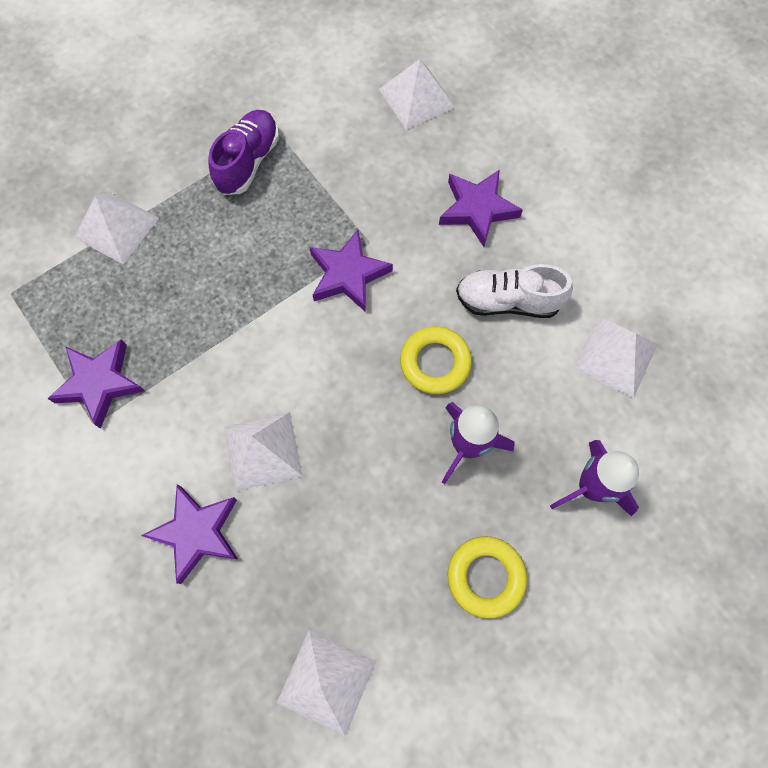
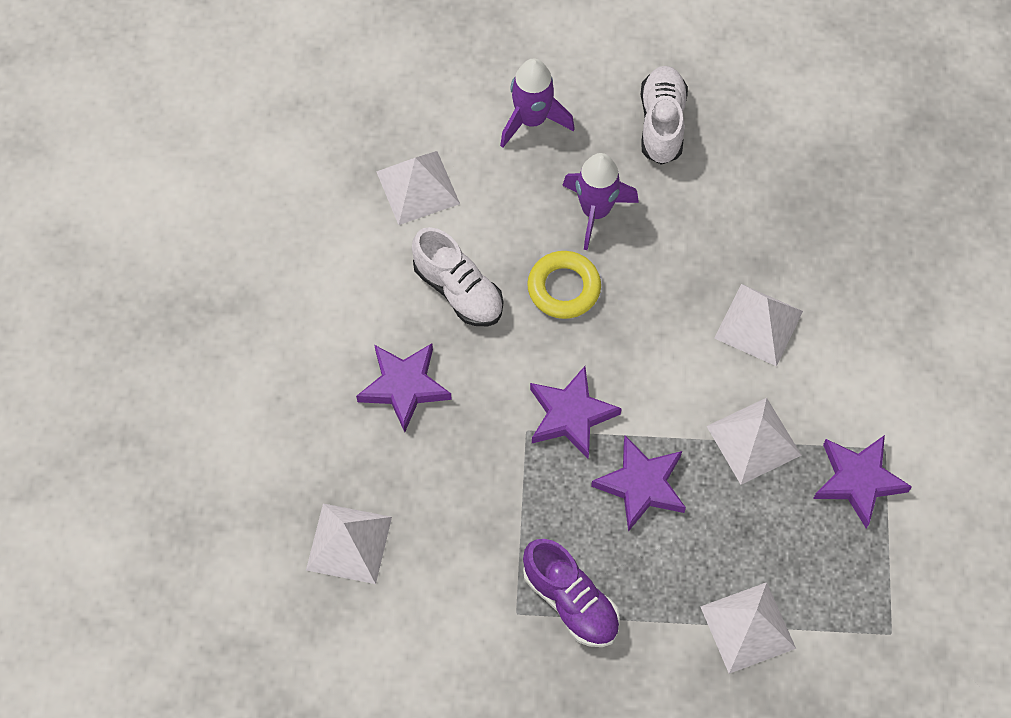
camera: 140 degrees left, 5 degrees down
purple star [141,484,238,584] -> purple star moved to [591,435,686,532]
purple shoe [208,110,279,195] -> purple shoe turned 105 degrees counterclockwise [523,539,620,647]
white pyramid [277,630,376,737] -> white pyramid moved to [707,398,802,485]
yellow ring [448,536,527,619] -> white shoe [641,66,688,165]

